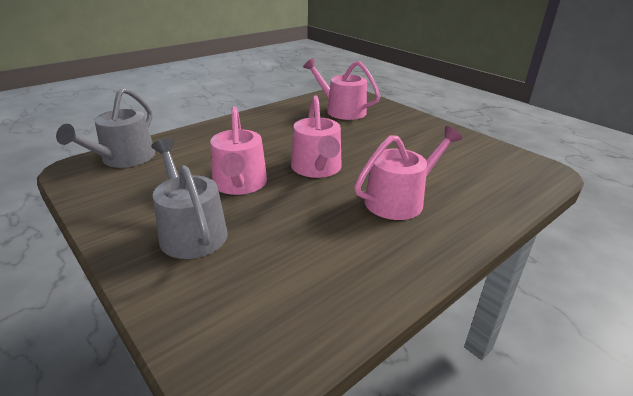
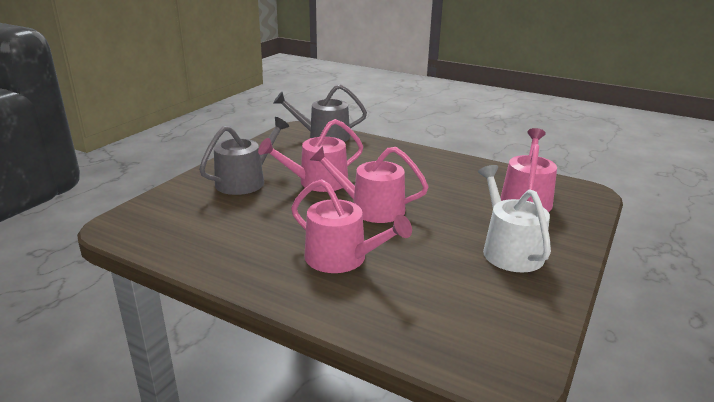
camera: 70 degrees right, 5 degrees down
pink watering can [291,96,342,178] -> pink watering can turned 45 degrees clockwise [310,146,429,223]
none -> white watering can [478,165,551,272]

